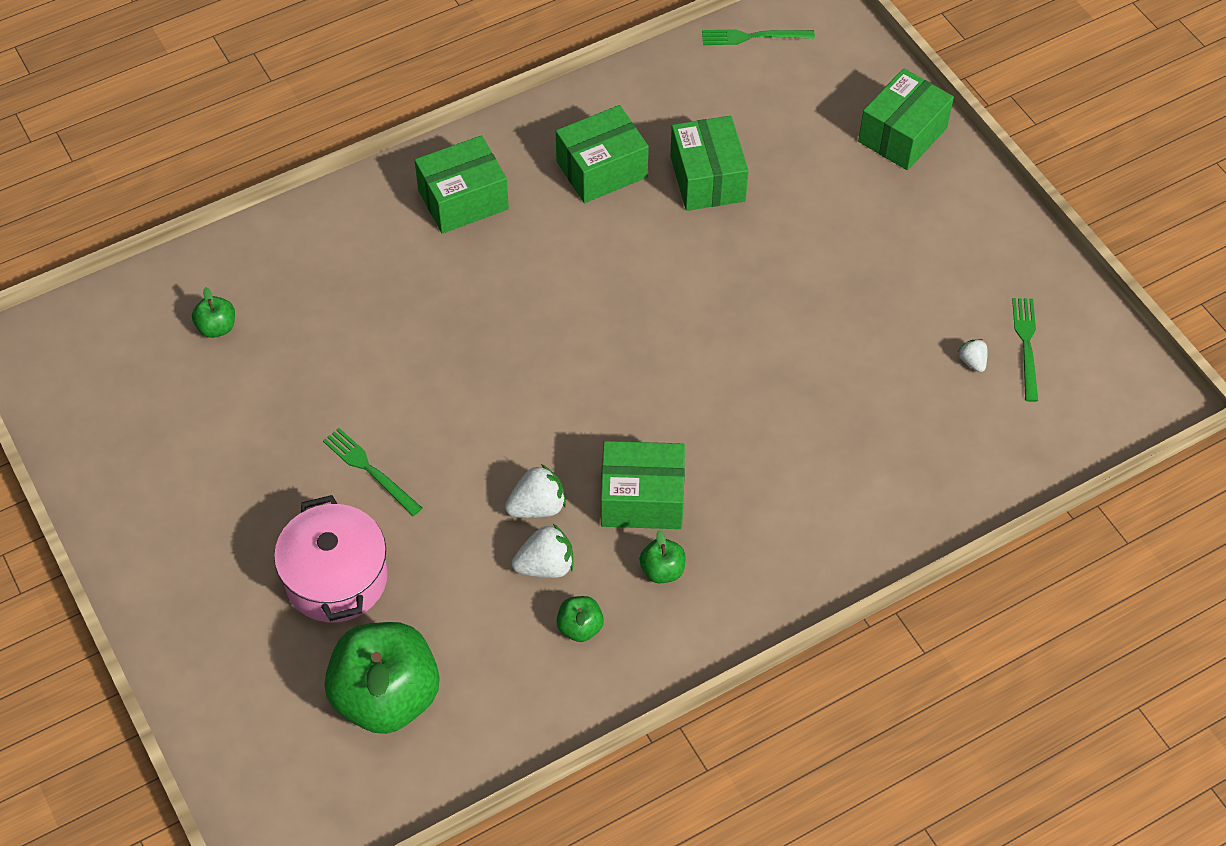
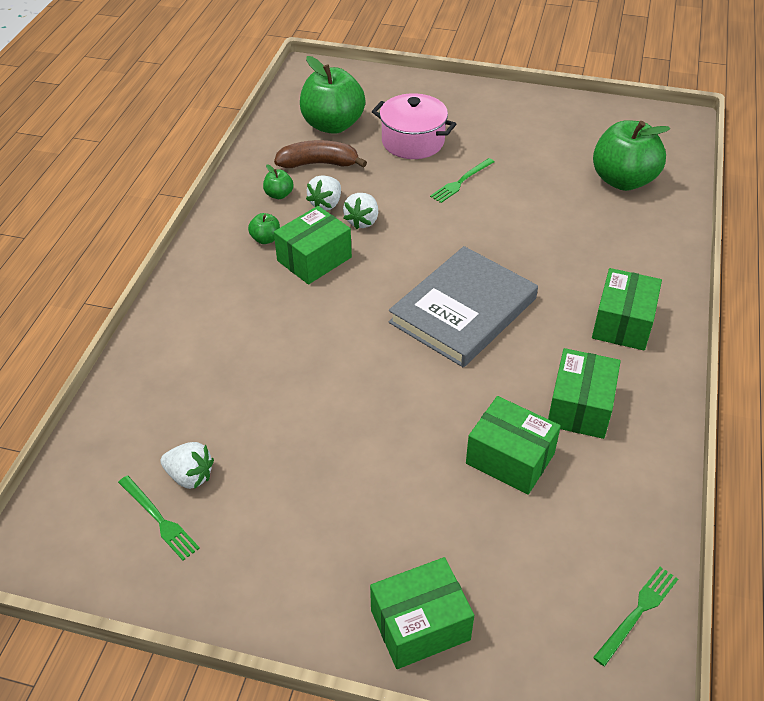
camera: 135 degrees right, 10 degrees down
green apple [192,287,235,338] -> green apple [593,120,670,191], size x2.33
green fork [323,428,422,516] -> green fork turned 135 degrees clockwise [430,158,494,203]
green box [858,69,954,170] -> green box turned 75 degrees clockwise [370,557,474,669]
white strawberry [959,339,988,372] -> white strawberry [160,442,214,489], size x1.73
none -> brown banana [274,140,367,168]
none -> grey book [389,246,538,368]

